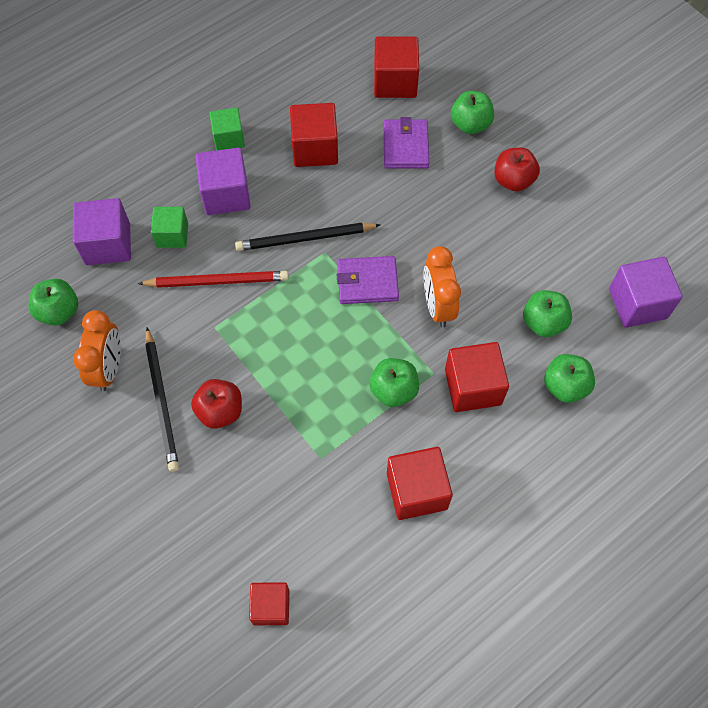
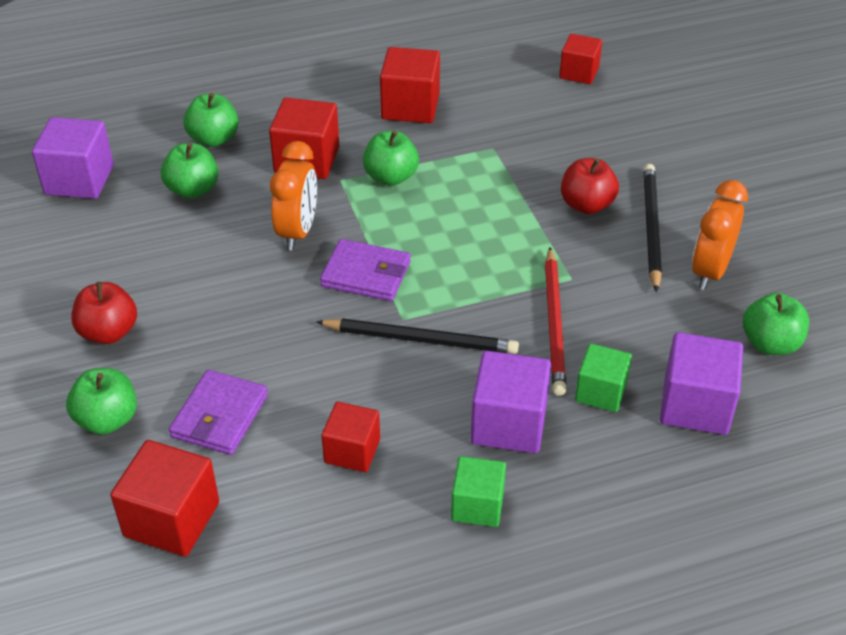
camera: 160 degrees left, 20 degrees down
red pencil [137,271,289,288] -> red pencil turned 105 degrees counterclockwise [545,247,567,396]
red cube [290,103,338,167] -> red cube [321,402,380,472], size x0.66

